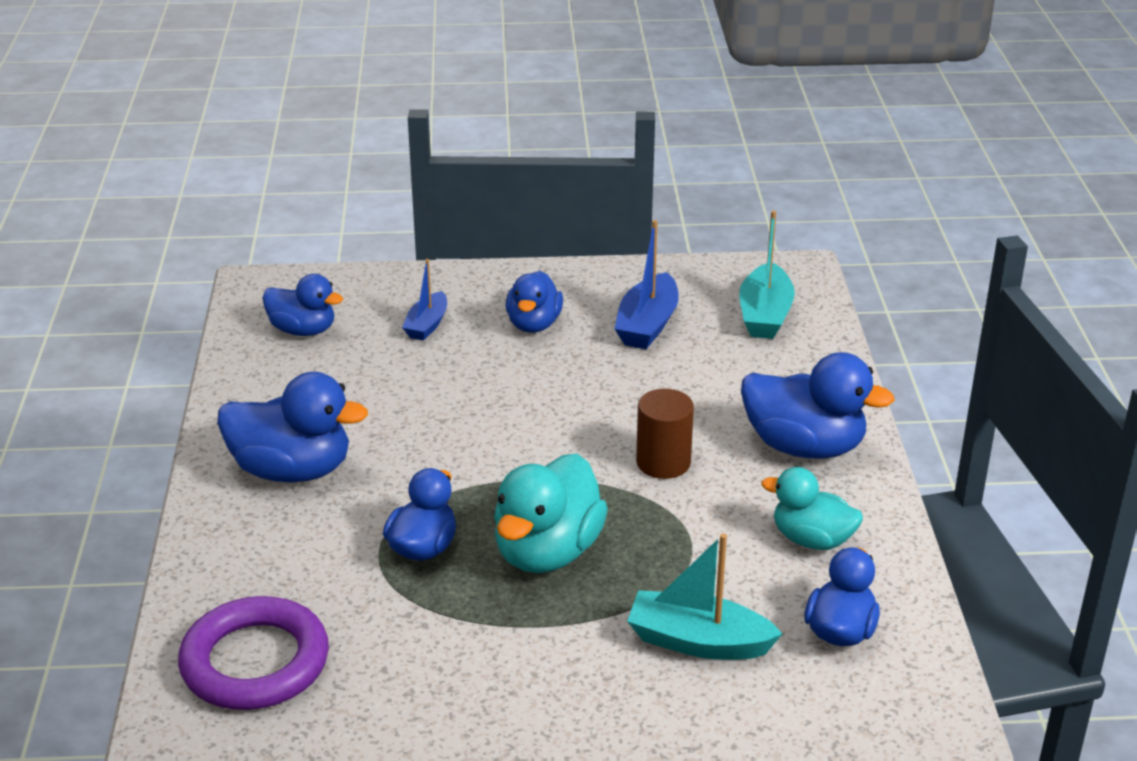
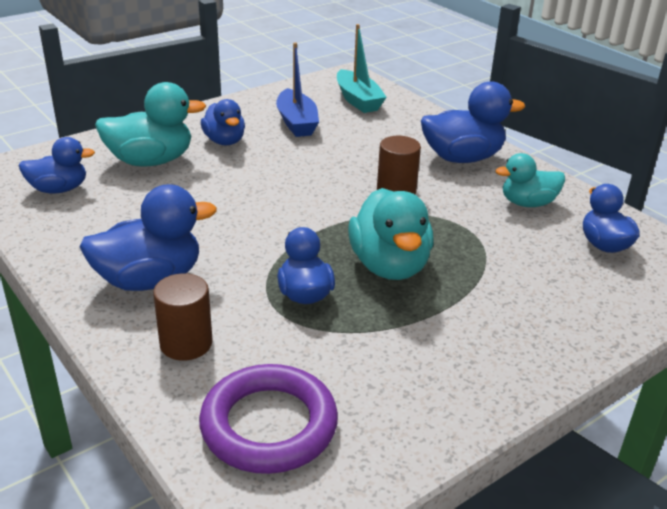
camera: 35 degrees left, 0 degrees up
blue boat [402,259,447,341] -> turquoise duck [95,82,206,166]
turquoise boat [627,533,782,660] -> none
none -> brown cylinder [153,273,213,360]

